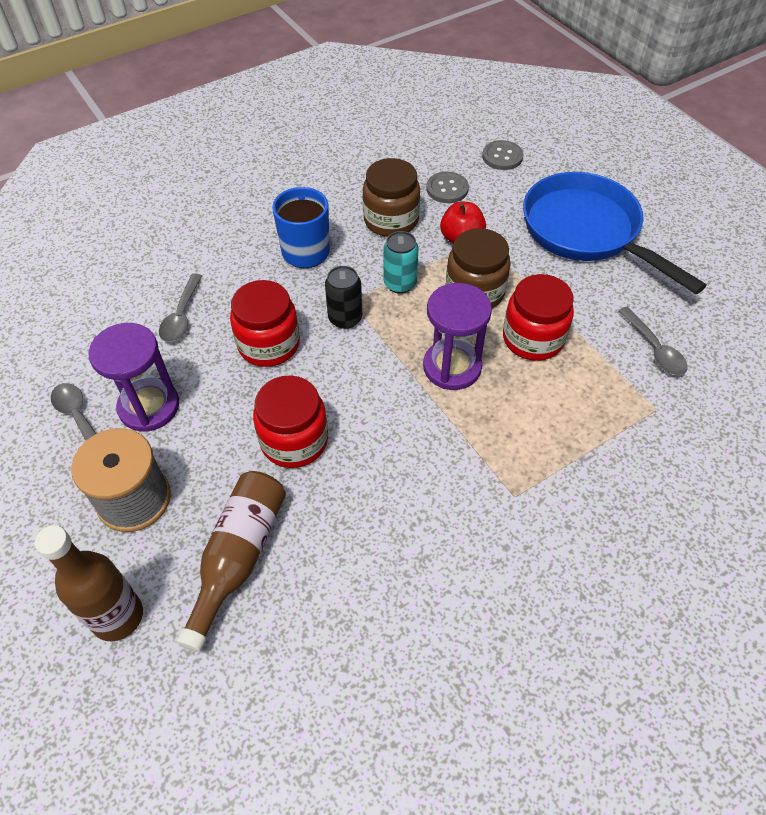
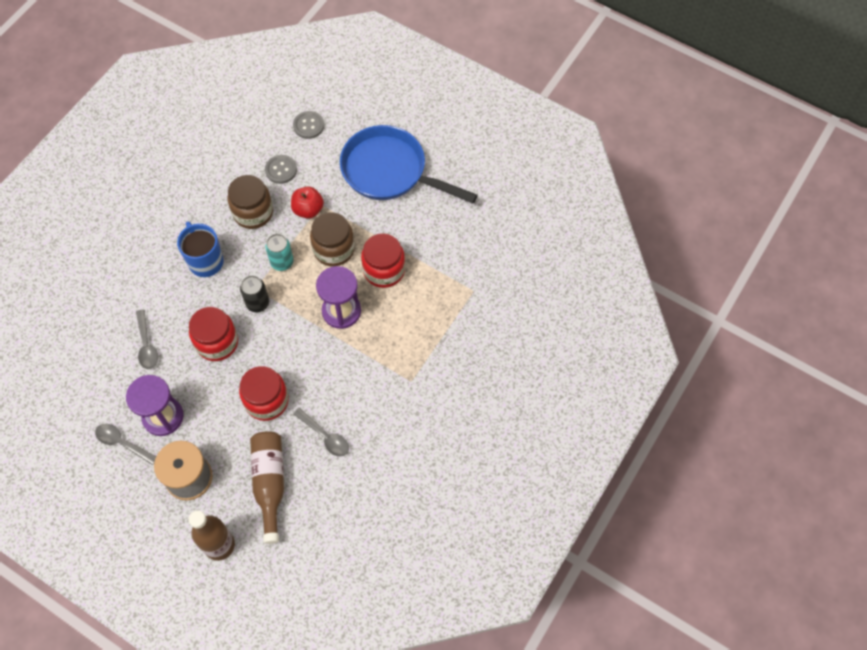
camera: 25 degrees left, 10 degrees up
grey spoon [618,306,688,376] -> grey spoon moved to [293,408,349,457]

